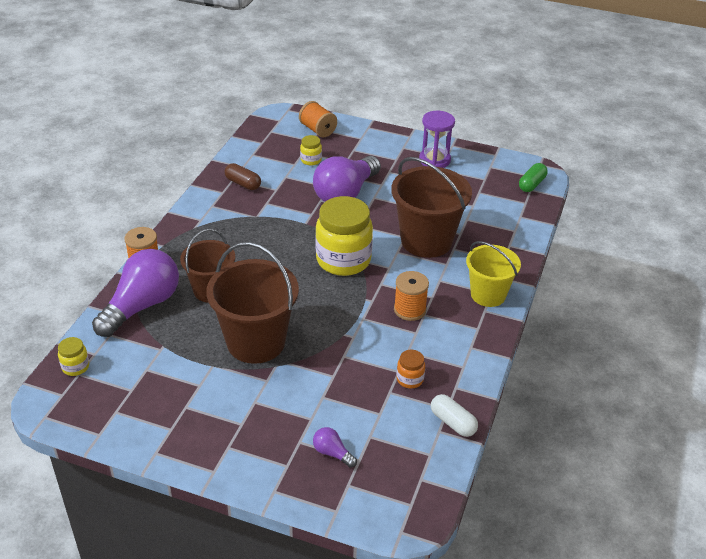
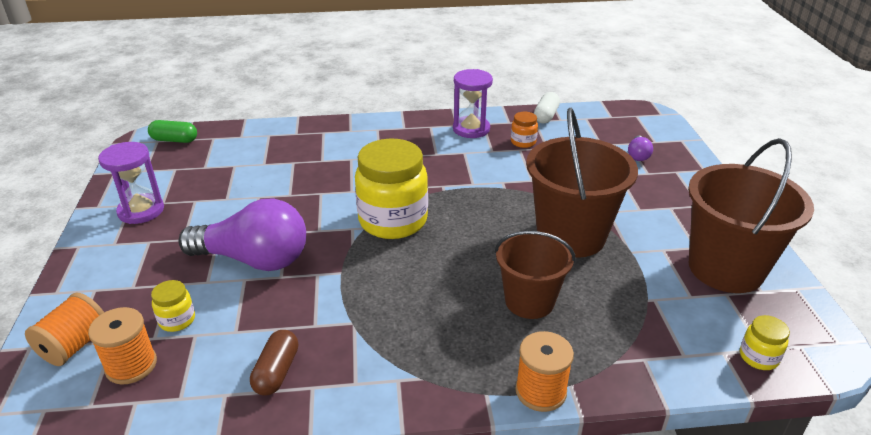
camera: 115 degrees left, 5 degrees down
purple light bulb [92,249,179,337] -> none
brown bucket [391,157,472,258] -> brown bucket moved to [688,138,814,293]
orange spool [394,271,429,321] -> orange spool moved to [88,307,157,385]
yellow bucket [466,241,521,307] -> none
none -> purple hourglass [453,69,493,138]

